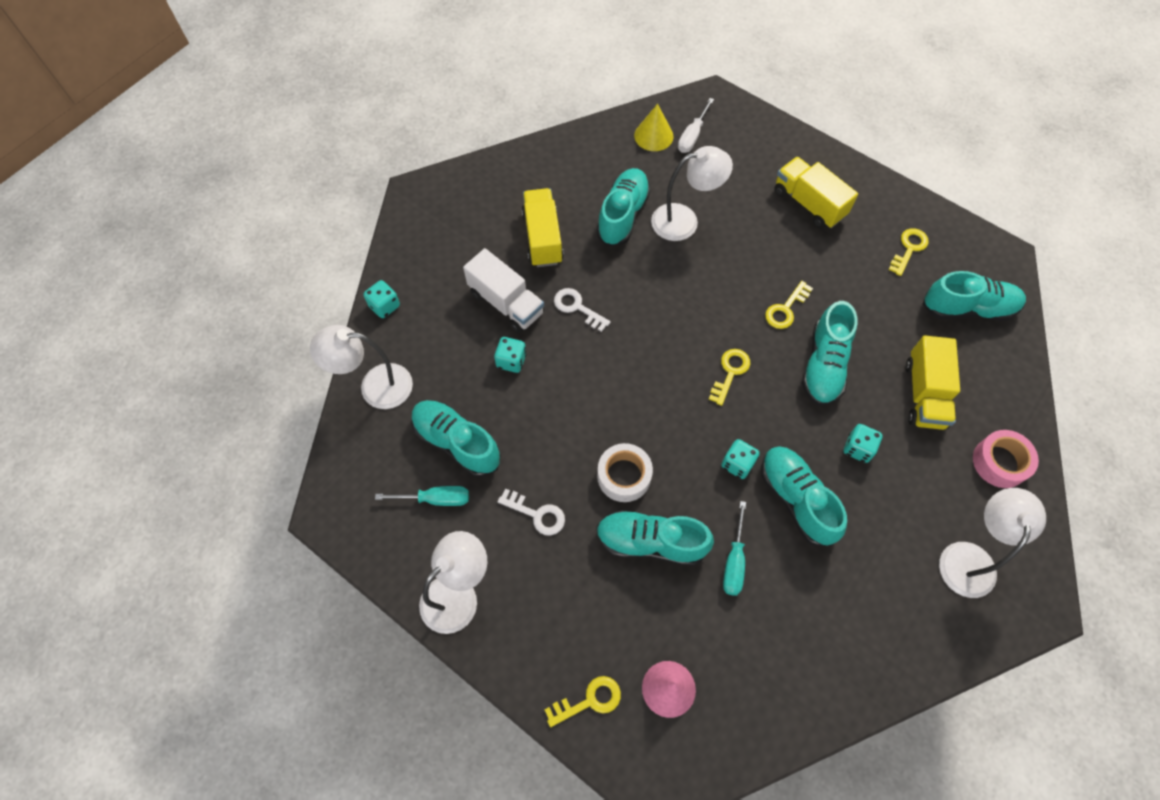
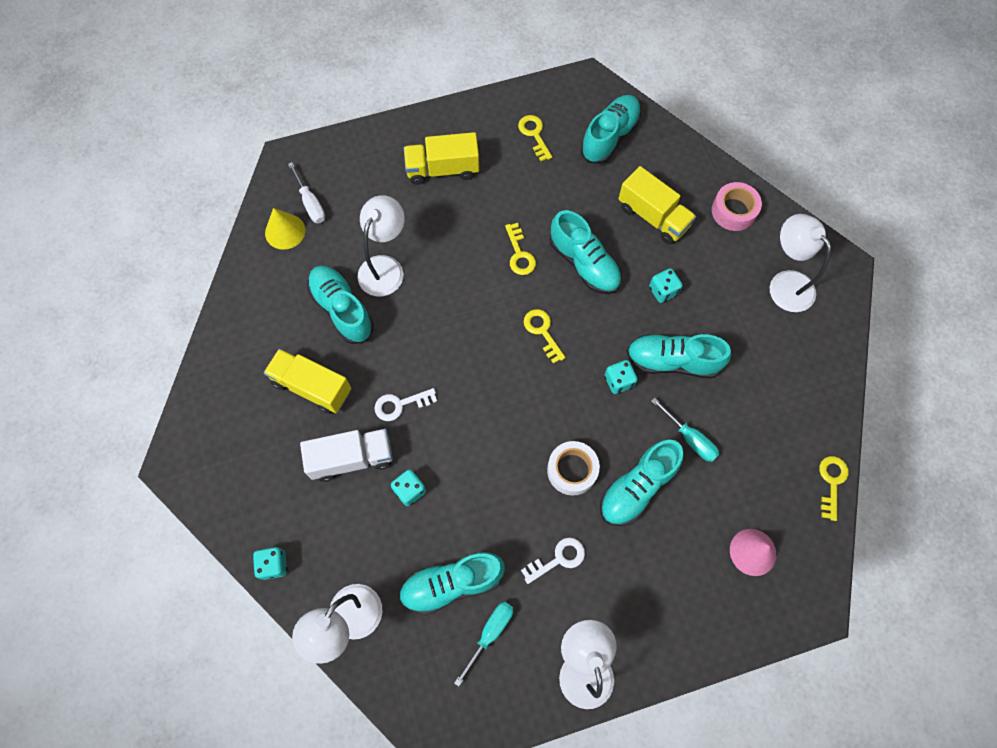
camera: 55 degrees left, 5 degrees up
yellow key [545,676,621,727] -> yellow key moved to [819,456,849,521]

